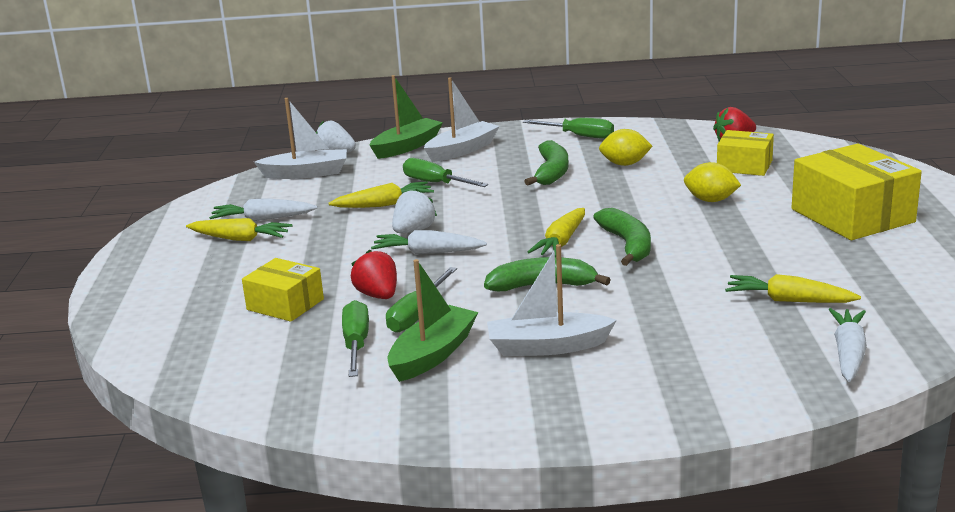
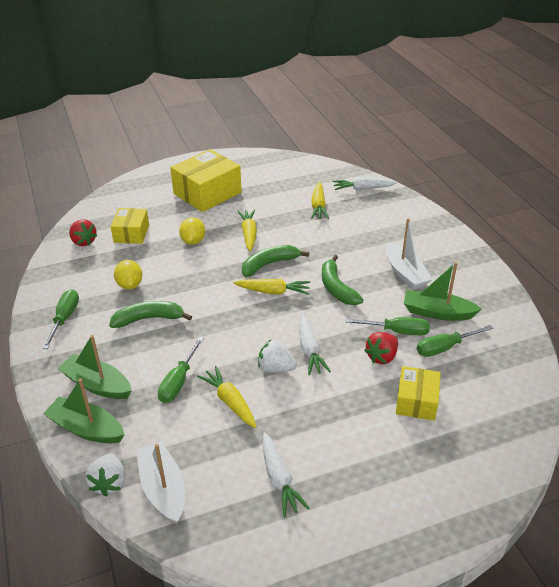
camera: 110 degrees left, 15 degrees up
yellow carrot [186,218,292,241] -> yellow carrot moved to [237,210,257,252]
white boat [424,77,499,162] -> green boat [57,335,132,399]

